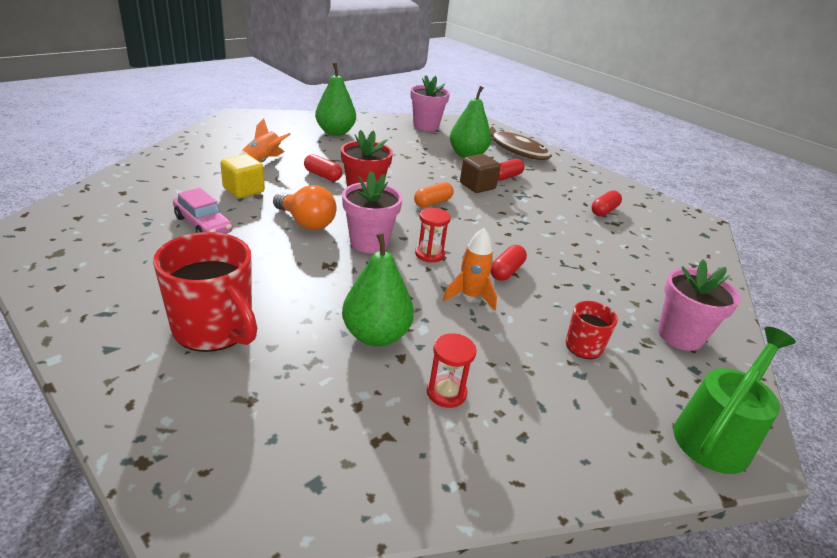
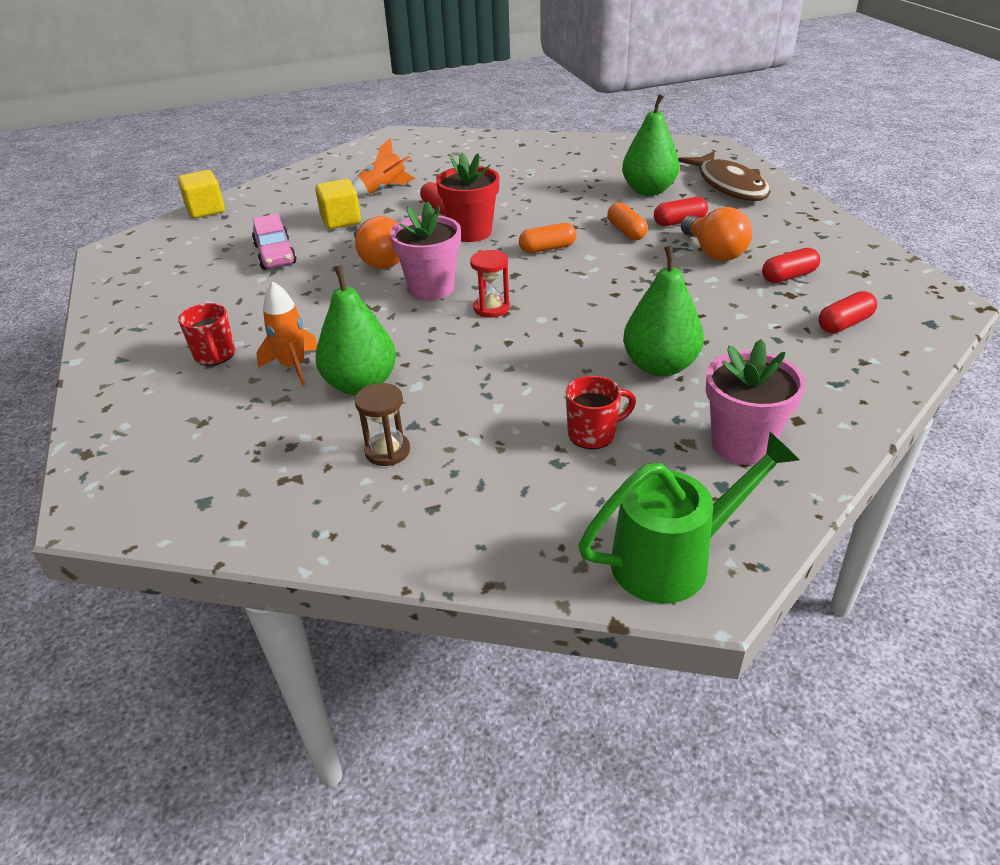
camera: 30 degrees right, 5 degrees up
red mug [153,232,257,352] -> red mug [178,303,235,366], size x0.53
green pear [315,63,356,136] -> green pear moved to [623,245,704,376]
pink flower pot [411,75,450,131] -> none
red hourglass [427,333,476,408] -> brown hourglass [355,383,410,466]
orange rocket [443,228,497,311] -> orange rocket moved to [256,281,318,386]
brown cube [460,154,501,193] -> orange capsule [607,203,648,240]
red capsule [491,245,527,281] -> red capsule moved to [818,291,877,333]
none -> yellow cube [178,170,225,218]
none -> orange light bulb [681,207,752,261]

